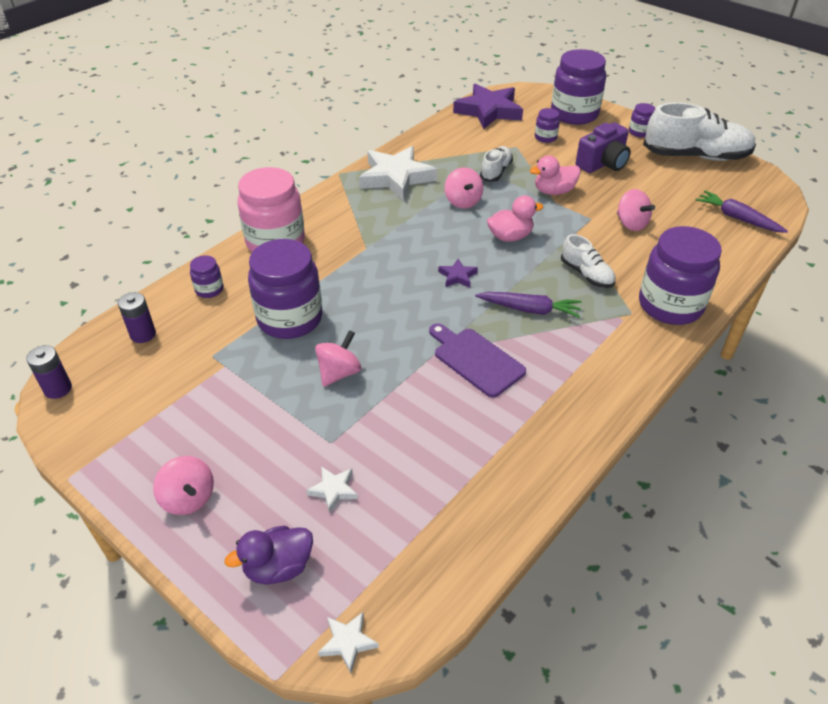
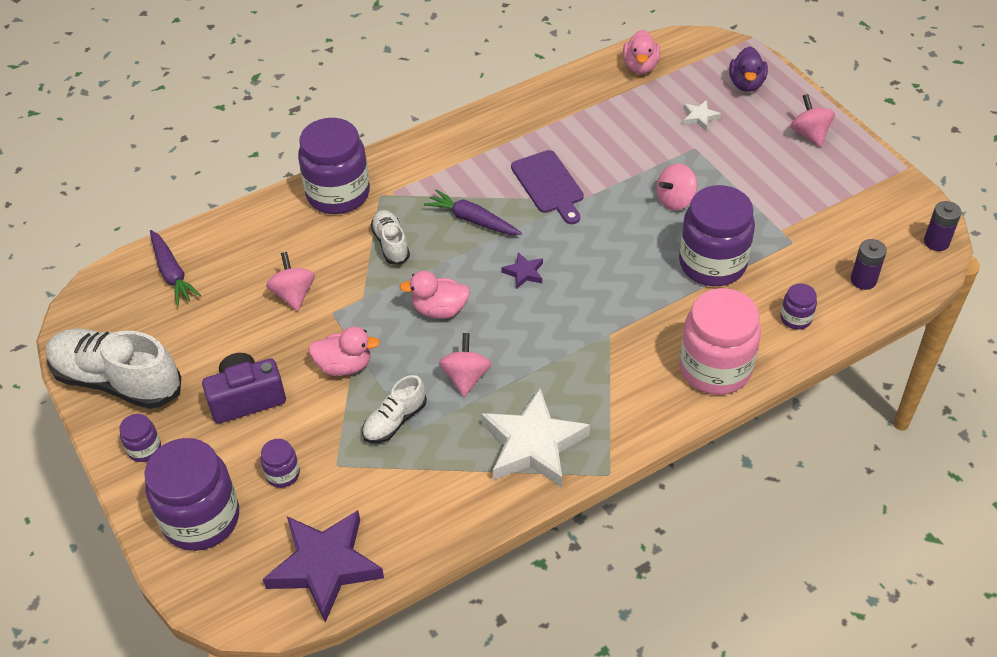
camera: 160 degrees left, 5 degrees up
purple duck [225,526,313,585] -> purple duck turned 105 degrees clockwise [729,47,768,92]
white star [318,612,379,673] -> none
none -> pink duck [623,30,660,74]

